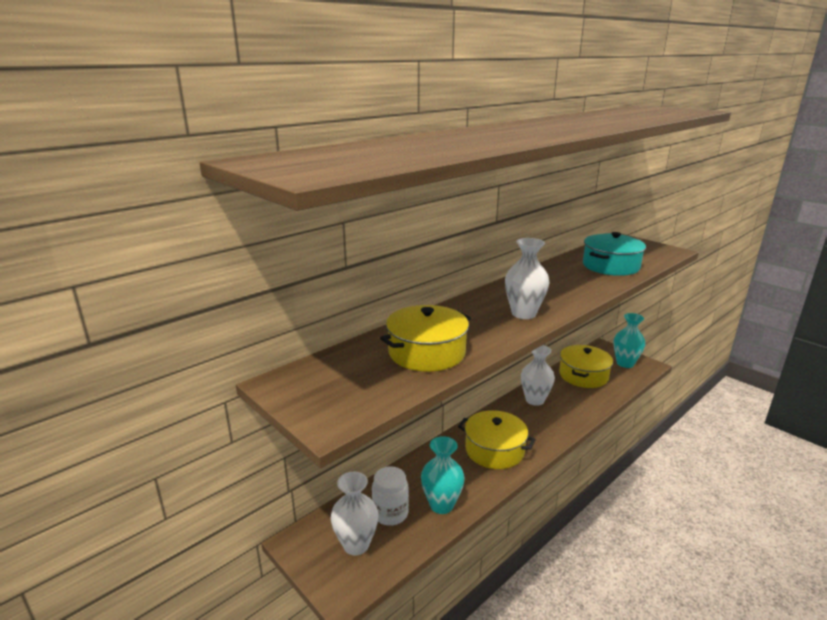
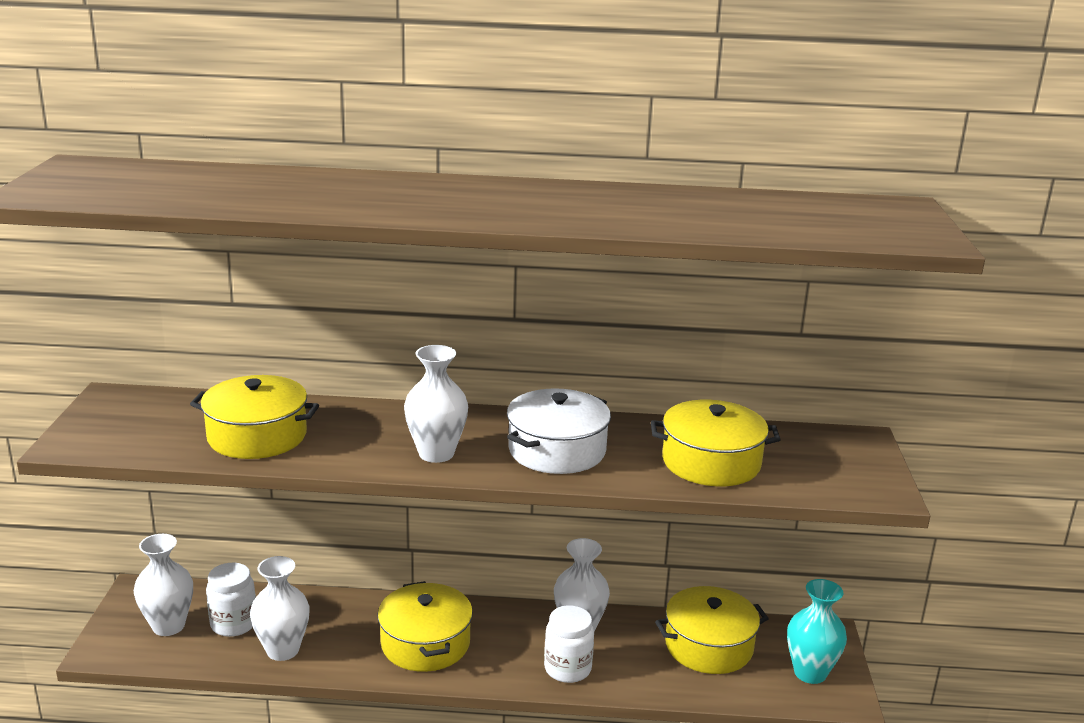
camera: 45 degrees right, 0 degrees up
turquoise vase [421,436,465,514] -> white vase [250,556,310,661]
turquoise pot [583,232,646,276] -> yellow pot [651,400,781,486]
none -> white pot [507,388,611,474]
none -> white jar [544,605,594,683]

